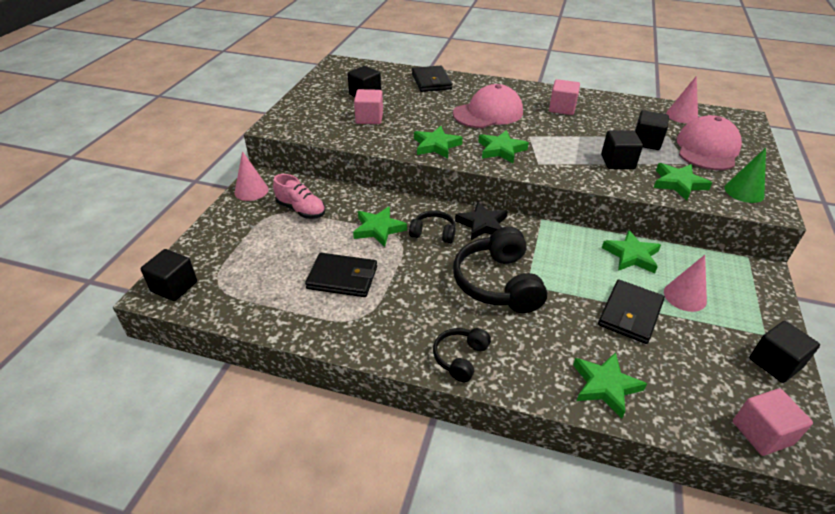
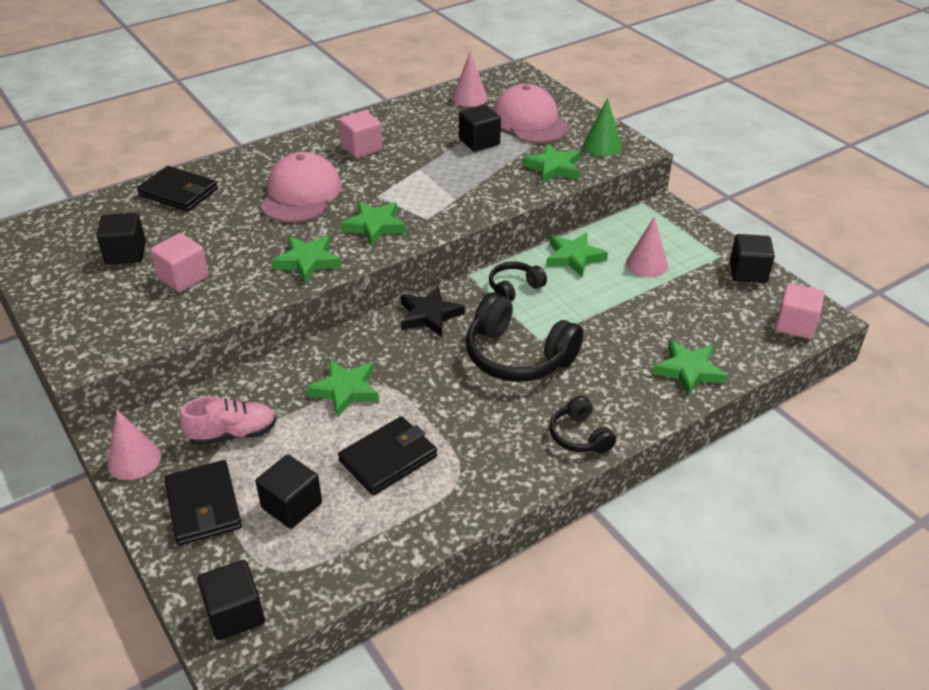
camera: 50 degrees left, 0 degrees up
black headphones [409,210,456,244] -> black headphones moved to [489,262,547,301]
black wallet [598,279,665,344] -> black wallet moved to [164,460,242,545]
black cube [601,131,643,169] -> black cube moved to [255,455,322,529]

